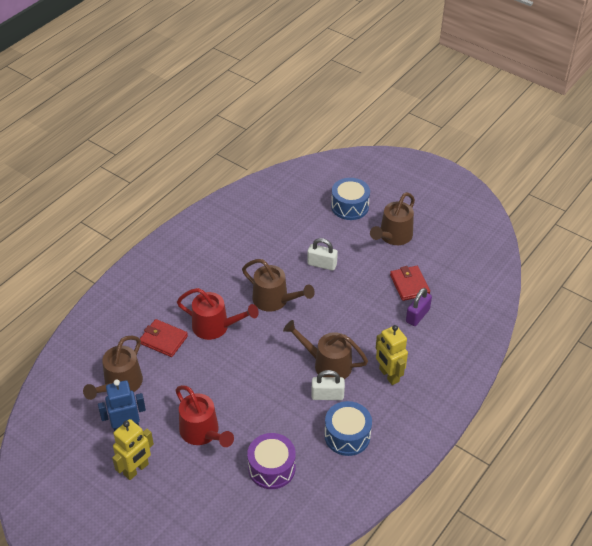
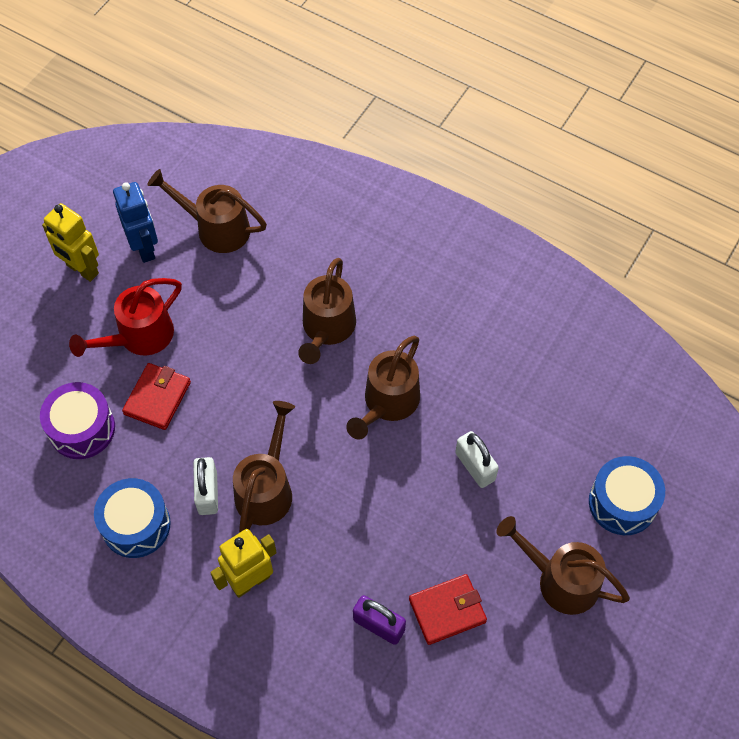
camera: 85 degrees right, 15 degrees up
red wallet [140,319,188,357] -> red wallet moved to [122,363,191,430]
red watering can [177,288,259,340] -> brown watering can [298,258,356,364]
white padlock [307,238,338,271] -> white padlock turned 45 degrees counterclockwise [455,431,499,488]

